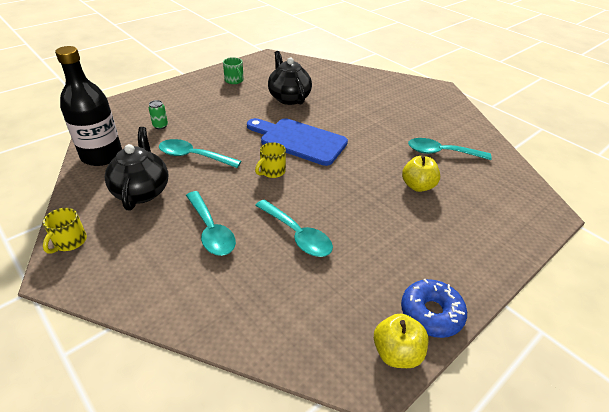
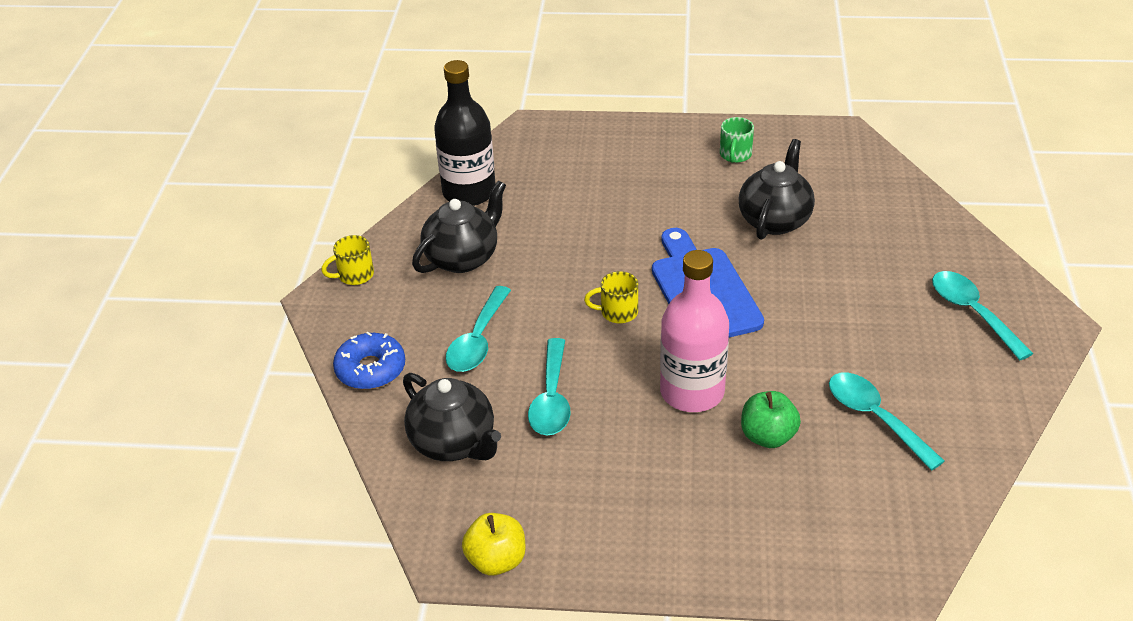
camera: 50 degrees right, 0 degrees up
green can [149,100,168,129] -> none
turquoise spoon [159,139,241,168] -> turquoise spoon moved to [932,271,1034,360]
blue donut [401,279,467,338] -> blue donut moved to [333,332,405,389]
yellow apple [402,155,440,192] -> green apple [741,391,801,448]
none -> black teapot [403,373,501,461]
none -> pink bottle [660,250,729,412]

